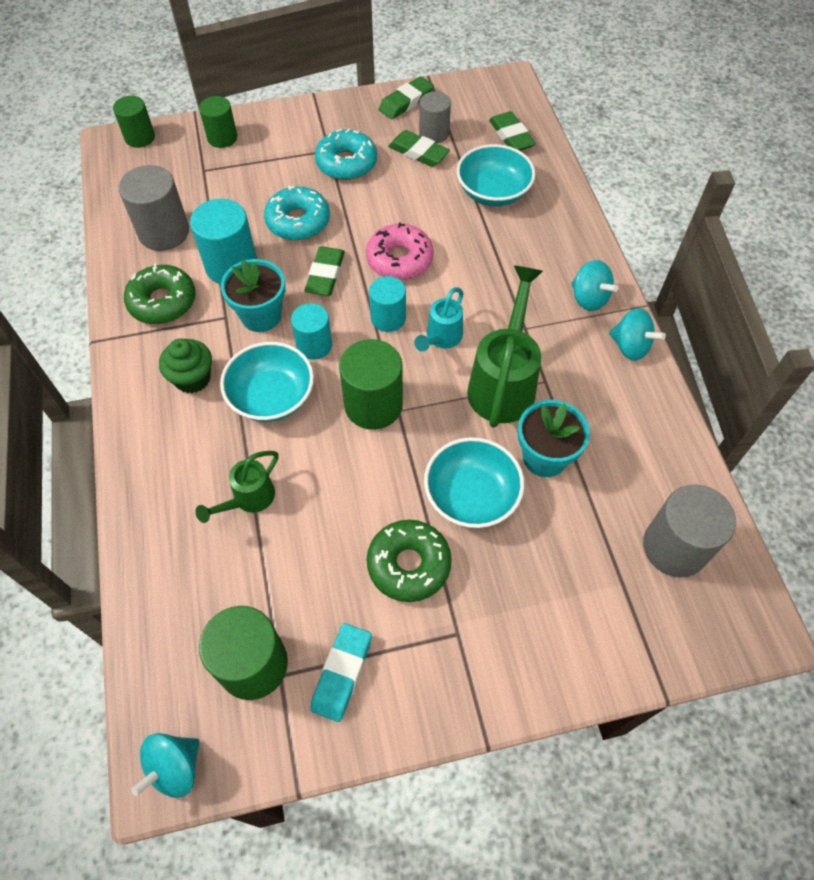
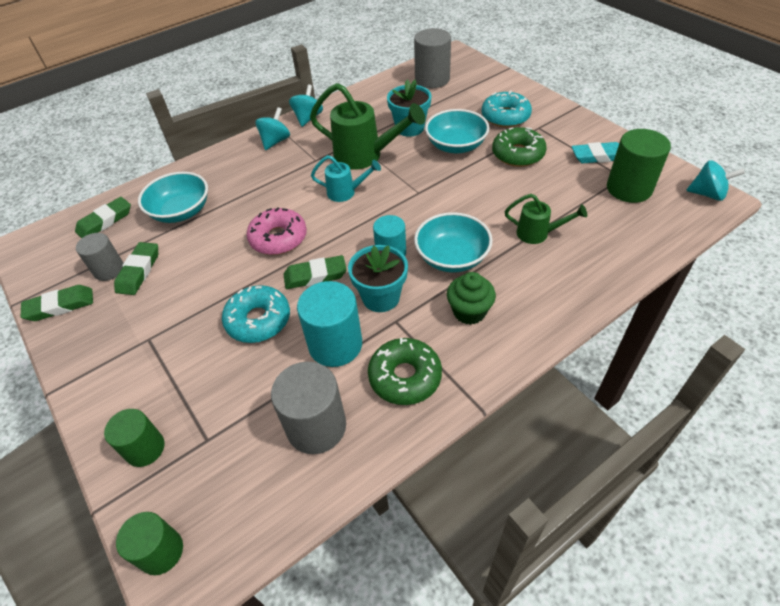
camera: 110 degrees left, 10 degrees down
turquoise donut [315,129,377,180] -> turquoise donut moved to [482,90,532,127]
green cylinder [339,339,403,430] -> none
turquoise cylinder [369,276,406,332] -> none
green eraser [379,76,434,119] -> green eraser turned 45 degrees counterclockwise [21,285,93,321]
green watering can [467,266,543,427] -> green watering can turned 150 degrees counterclockwise [310,83,425,170]

